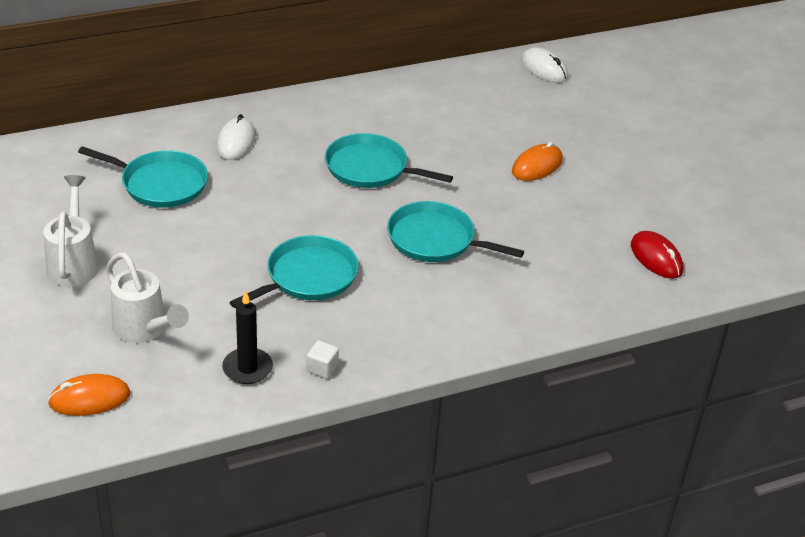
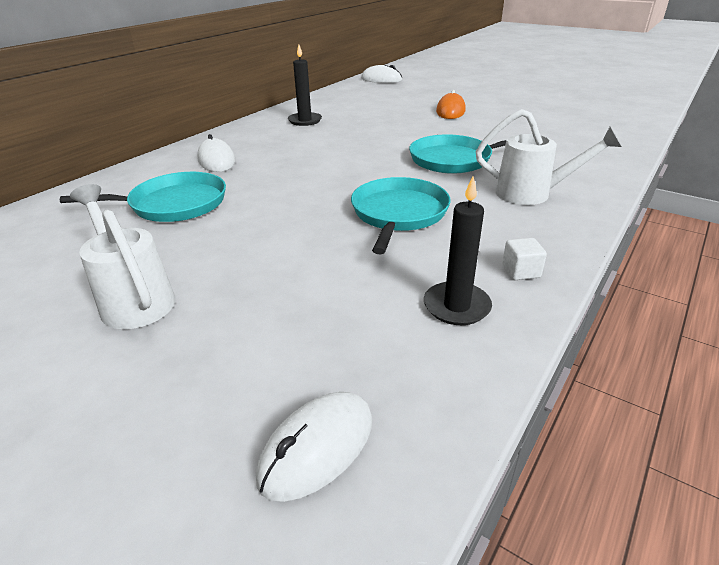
camera: 30 degrees left, 5 degrees down
orange mouse [48,374,131,416] -> white mouse [256,392,372,502]
white watering can [106,252,189,343] -> white watering can moved to [476,109,622,205]
turquoise pan [325,133,453,188] -> none
red mouse [631,231,683,279] -> none
none -> black candle [288,45,322,126]

